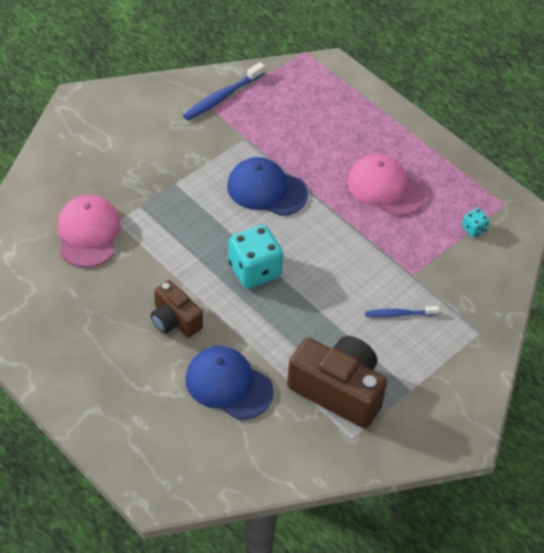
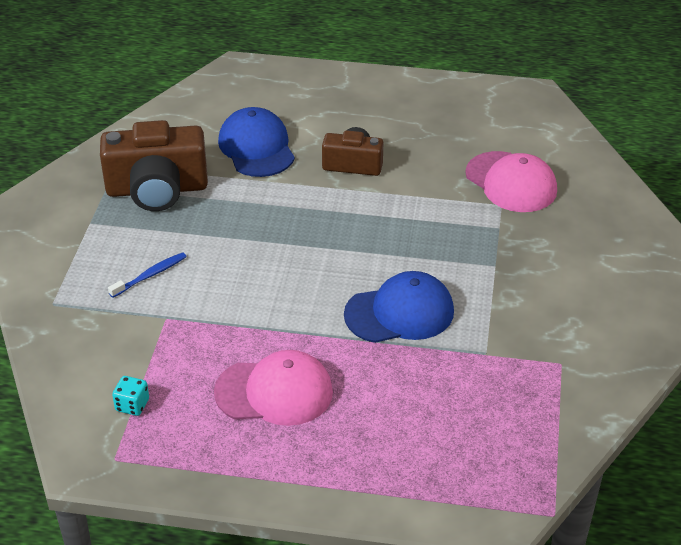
camera: 145 degrees right, 10 degrees down
blue toothbrush [183,62,265,121] -> none
blue cap [186,346,274,420] -> blue cap turned 105 degrees counterclockwise [218,107,295,177]
turquoise dice [228,225,283,289] -> none

